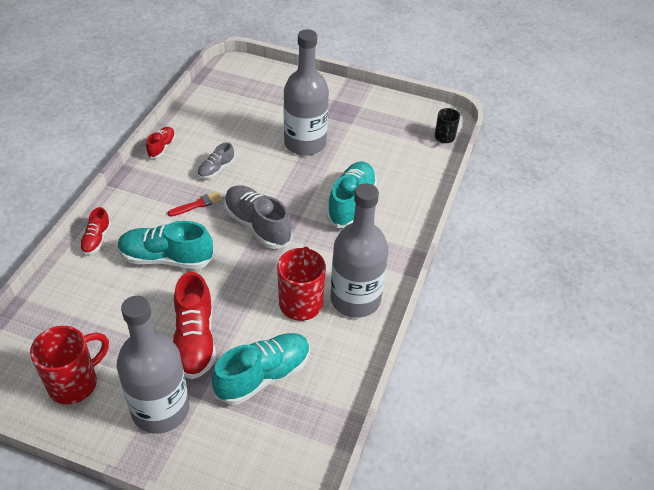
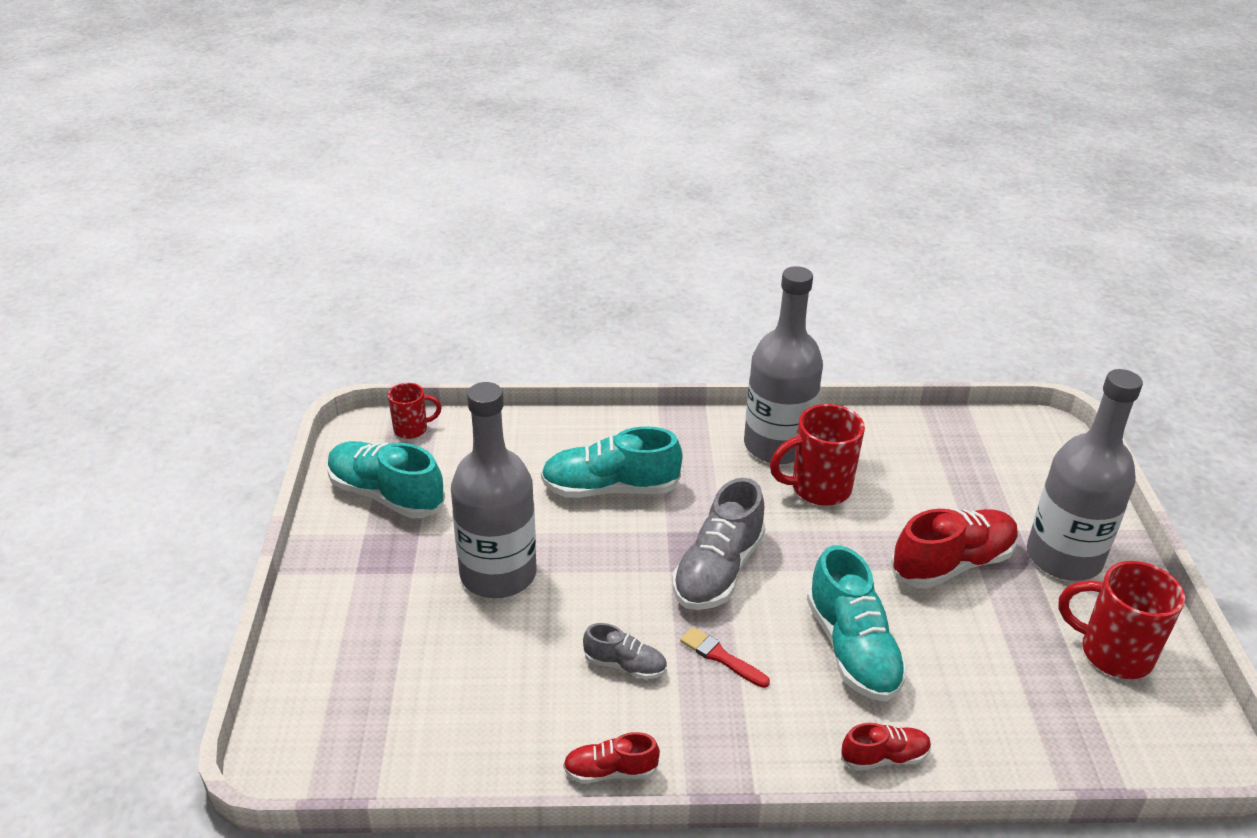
camera: 110 degrees left, 10 degrees down
turquoise shoe [211,333,310,405] -> turquoise shoe moved to [327,441,445,518]
black mug [435,108,460,143] -> red mug [388,383,441,439]

